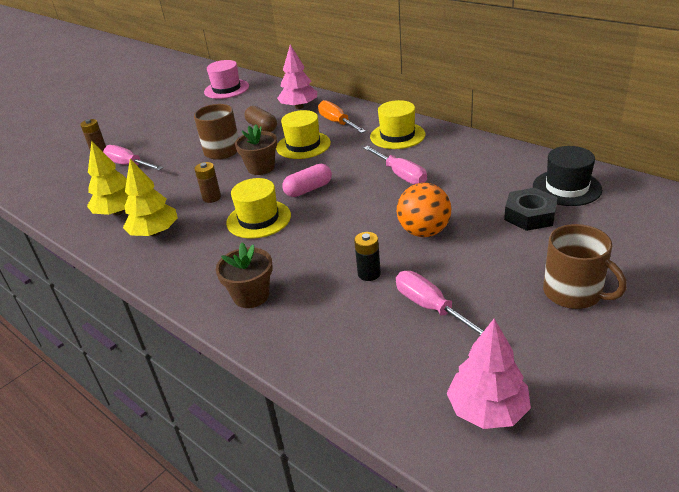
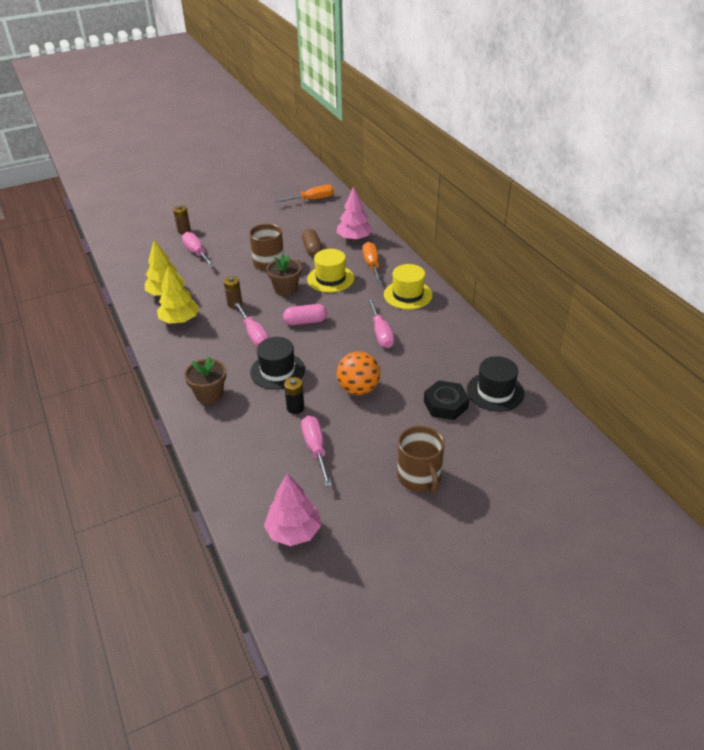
camera: 20 degrees right, 5 degrees up
pink hat [204,60,249,99] -> orange screwdriver [275,185,334,203]
yellow hat [226,178,291,239] -> pink screwdriver [234,302,269,347]
none -> black hat [250,337,305,390]

